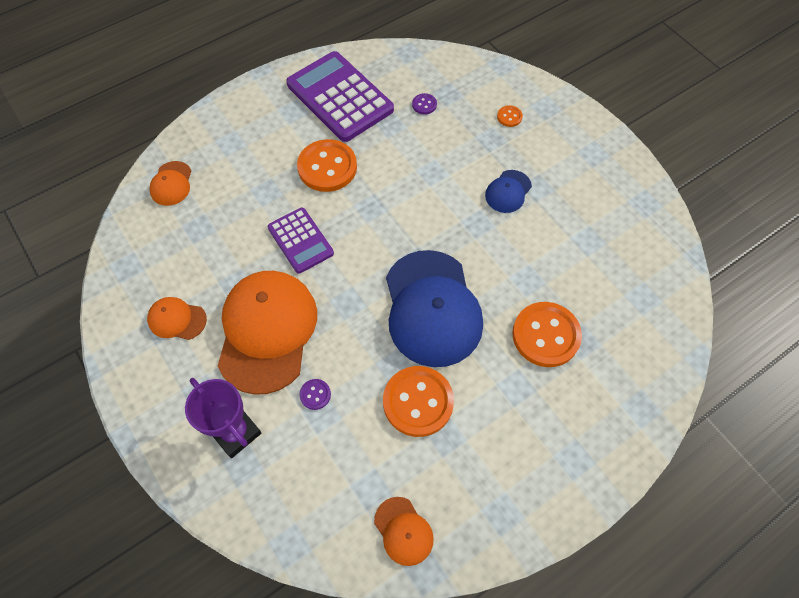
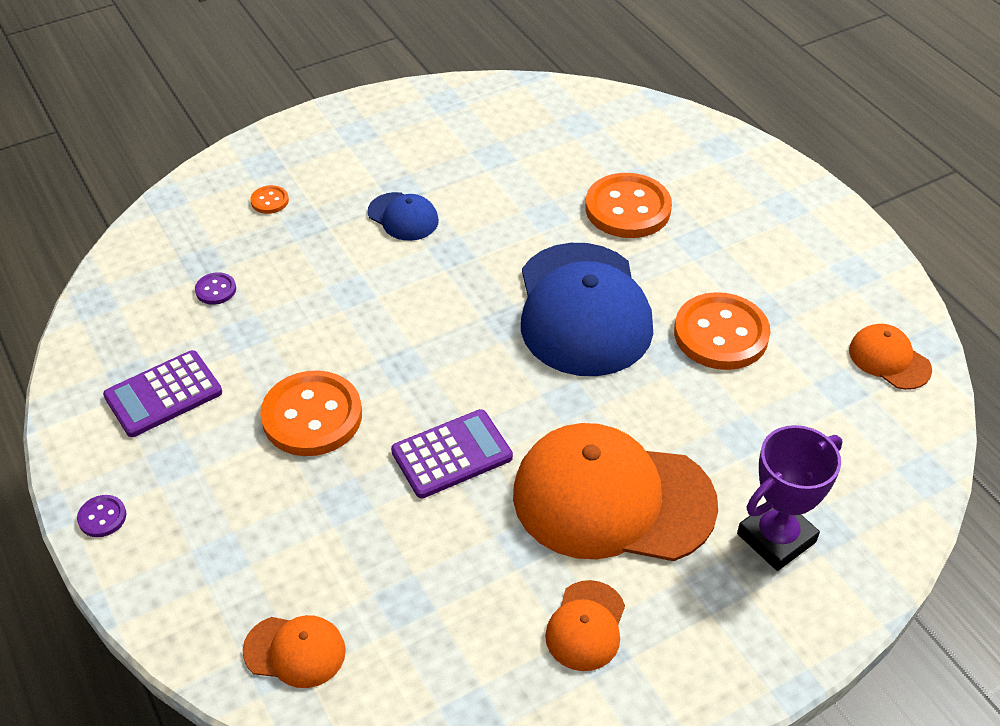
camera: 85 degrees left, 15 degrees down
purple calculator [286,51,394,142] -> purple calculator [103,350,222,437], size x0.58
purple button [299,379,331,410] -> purple button moved to [77,495,126,537]
orange cap [374,497,434,566] -> orange cap turned 105 degrees counterclockwise [849,324,932,390]
blue cap [386,250,483,367] -> blue cap turned 90 degrees clockwise [521,243,653,376]

